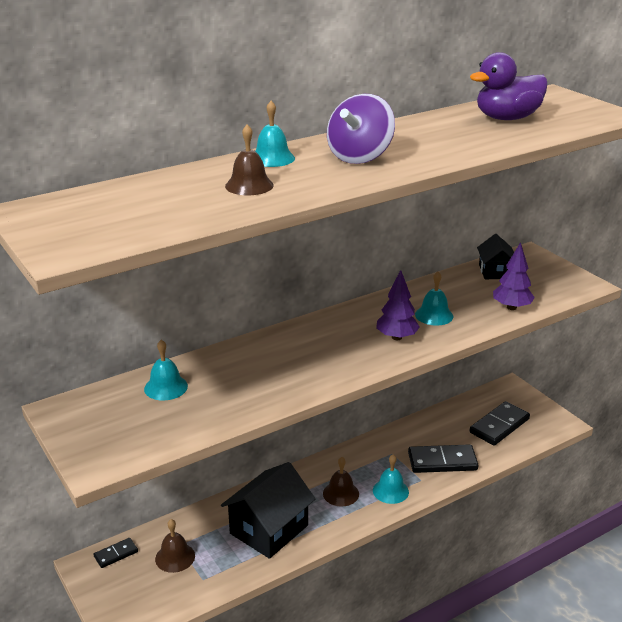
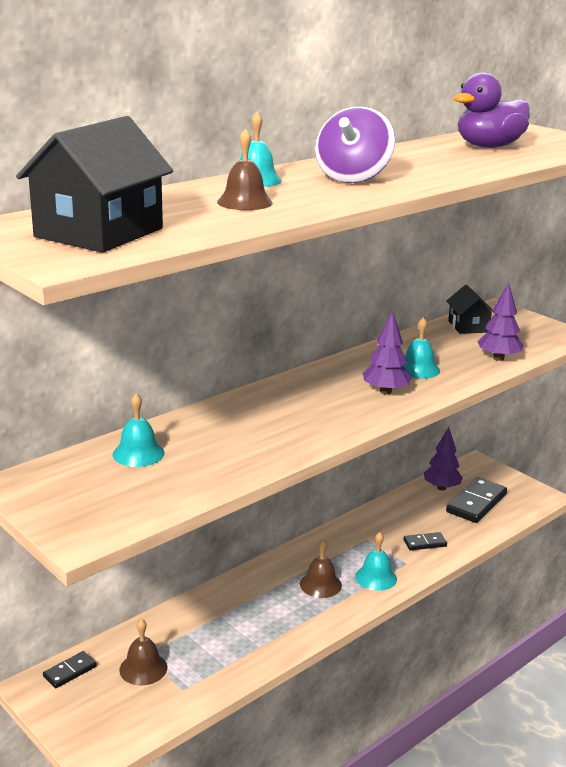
camera: 10 degrees left, 5 degrees down
black house [221,462,315,559] -> black house moved to [16,116,173,253]
black domino [408,444,478,473] -> black domino [403,532,447,551], size x0.54
none -> purple tree [424,427,463,490]

